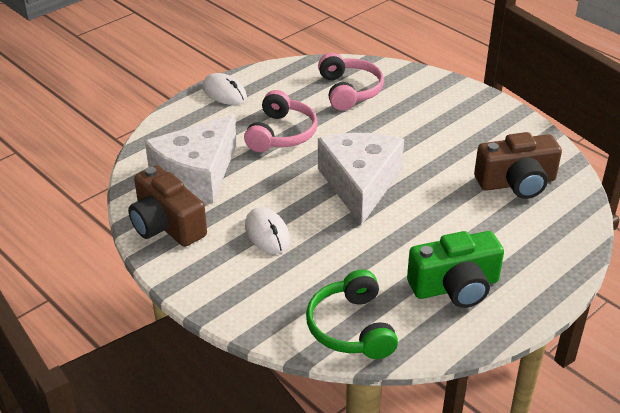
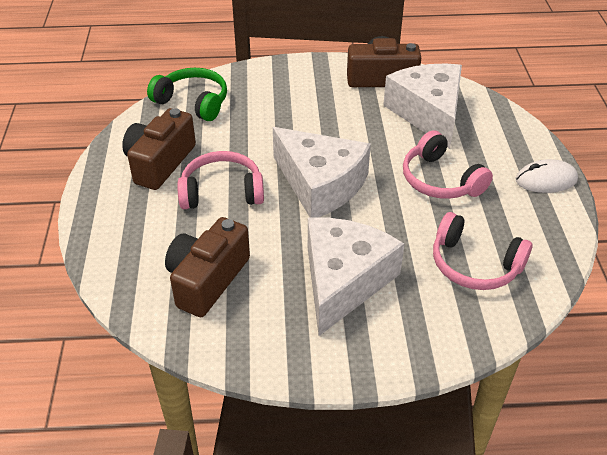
camera: 130 degrees right, 5 degrees up
white mouse [245,207,290,254] -> none
green camera [407,231,504,308] -> brown camera [122,108,196,190]
none -> pink headphones [177,151,264,209]
none -> white cheese [308,217,404,336]

